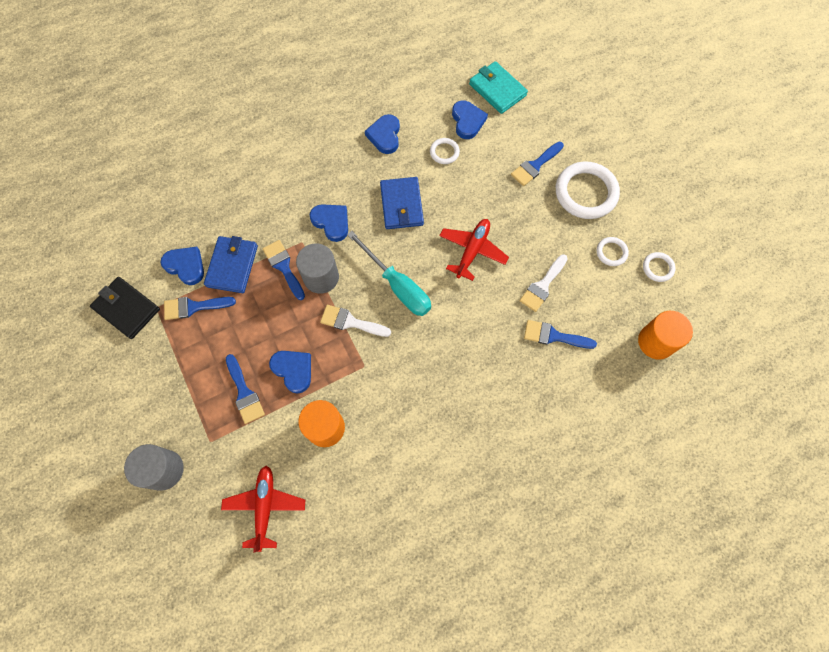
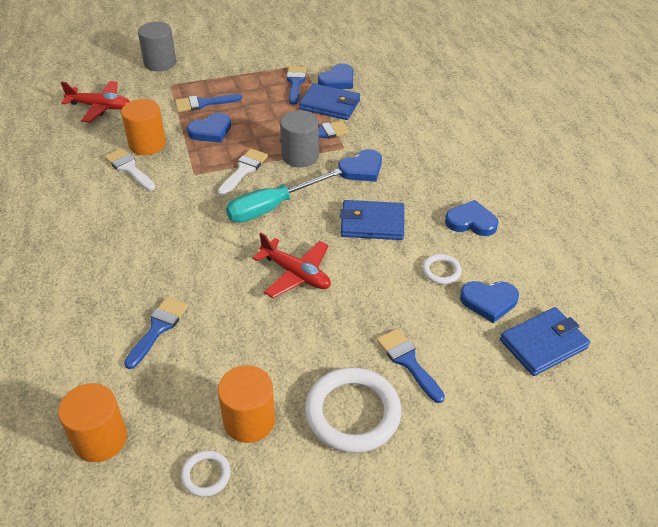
camera: 100 degrees right, 25 degrees down
black wallet [90,277,160,339] -> none
turquoise wallet [469,61,528,114] -> blue wallet [500,307,590,376]
white brush [519,254,568,312] -> white brush moved to [104,148,155,191]
white ring [597,237,629,266] -> orange cylinder [218,365,275,443]

